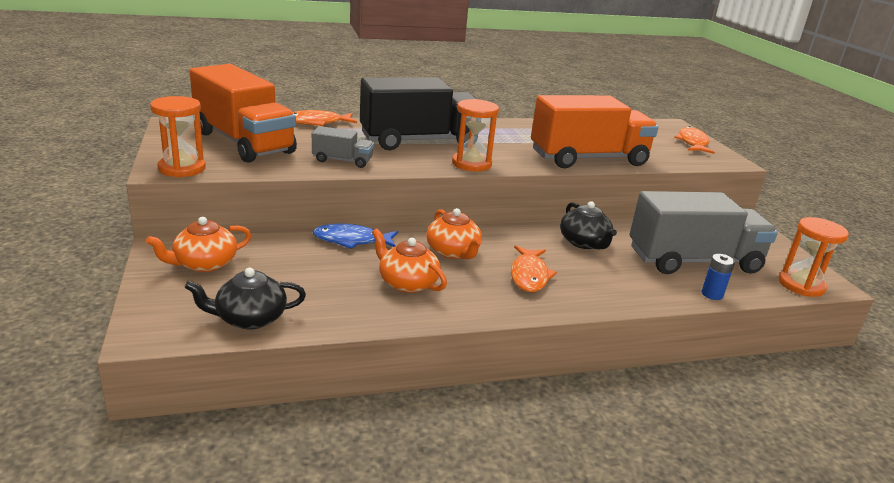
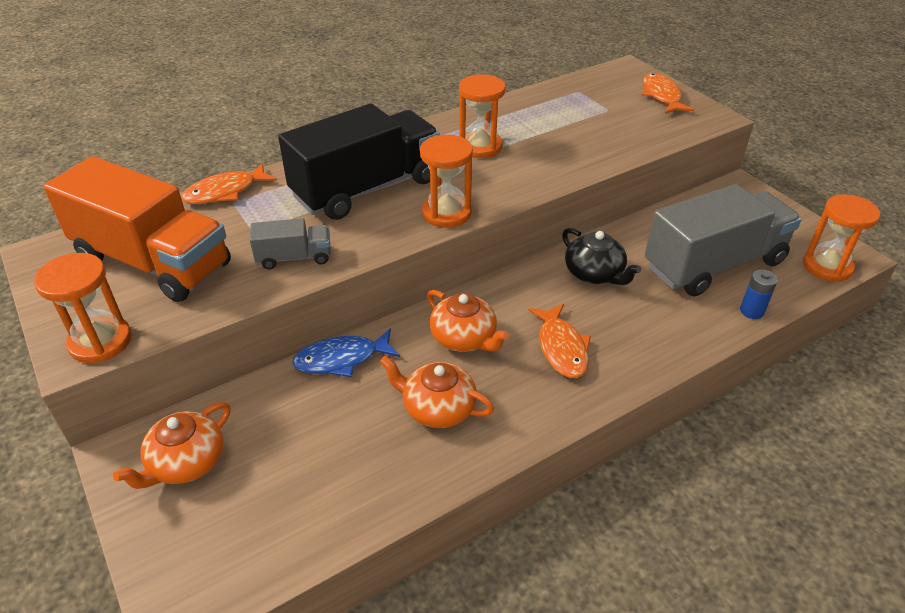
camera: 15 degrees left, 15 degrees up
black teapot [185,268,306,329] -> none
orange truck [531,95,658,168] -> none
none -> orange hourglass [459,74,506,158]

